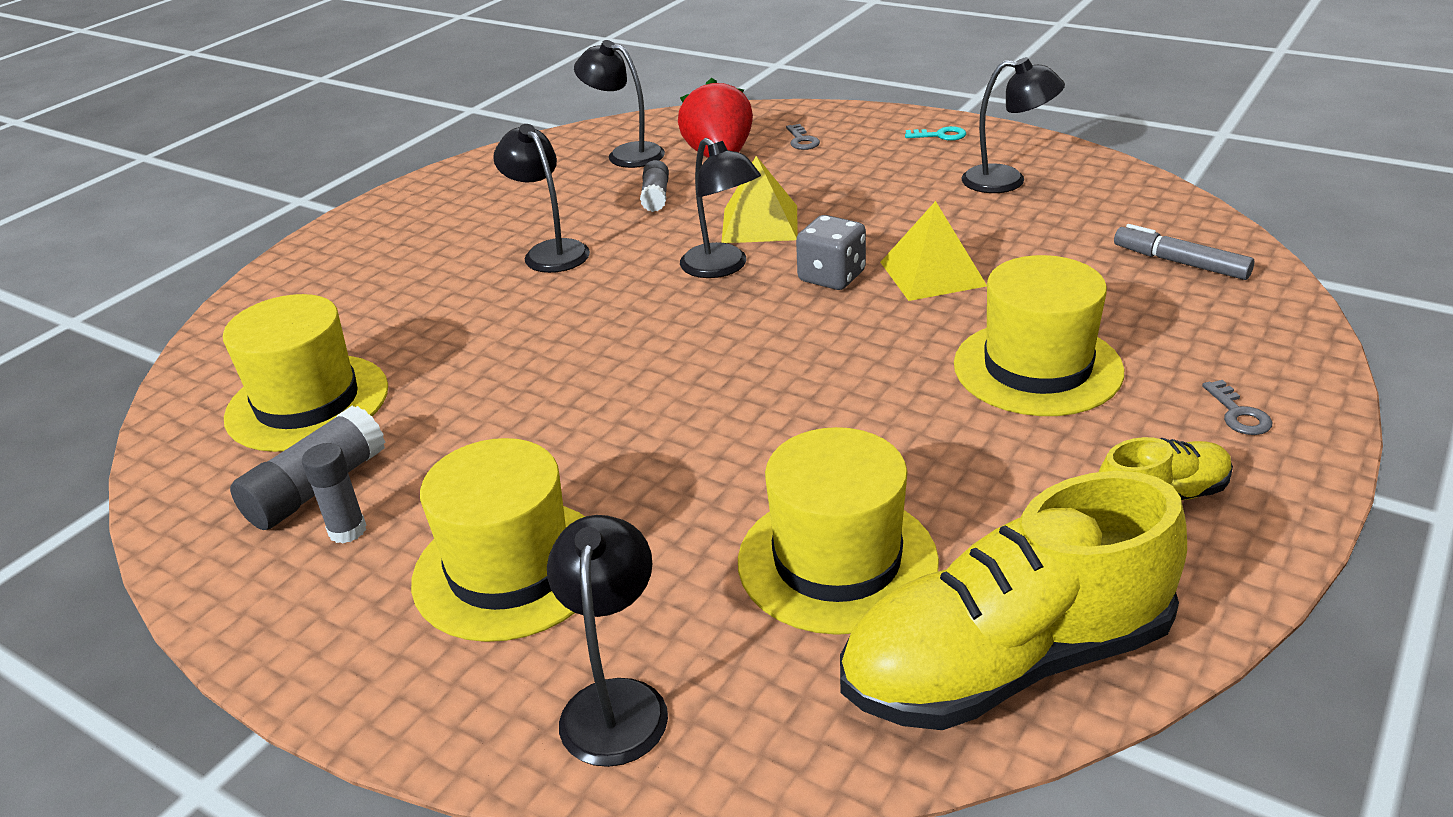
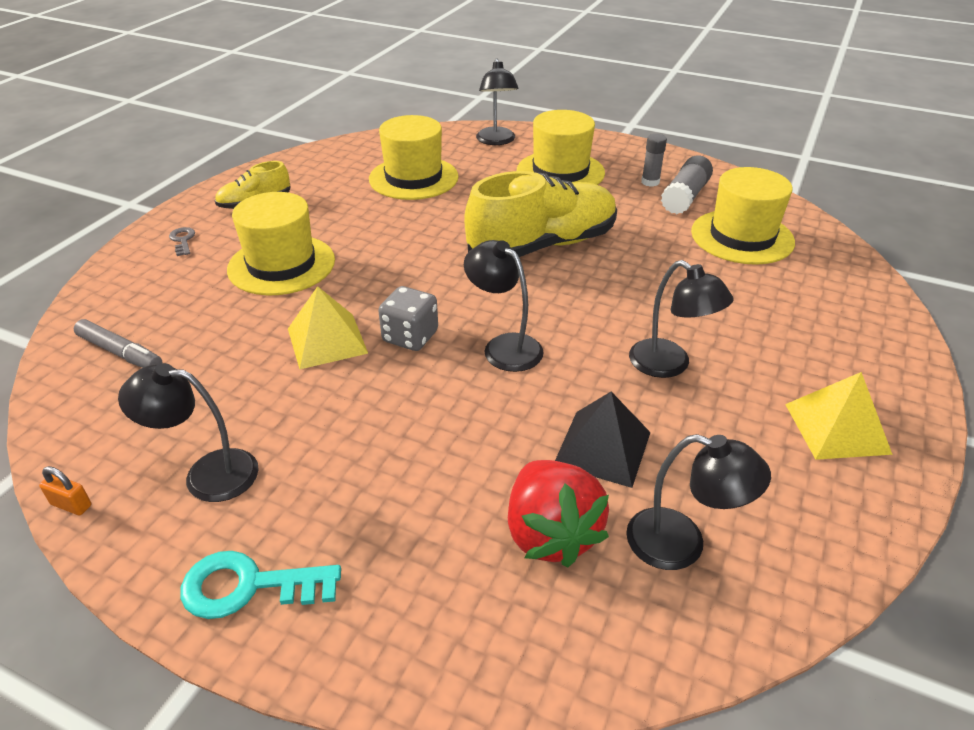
camera: 170 degrees right, 5 degrees up
grey glue stick [640,160,669,212] -> black pyramid [555,392,651,488]
yellow pyramid [721,156,798,243] -> yellow pyramid moved to [785,372,893,460]
grey key [786,124,820,150] -> none
yellow shoe [840,471,1187,730] -> yellow shoe moved to [464,171,617,257]
turquoise key [905,126,966,141] -> turquoise key [180,551,341,619], size x1.84
none -> orange padlock [39,466,91,515]

